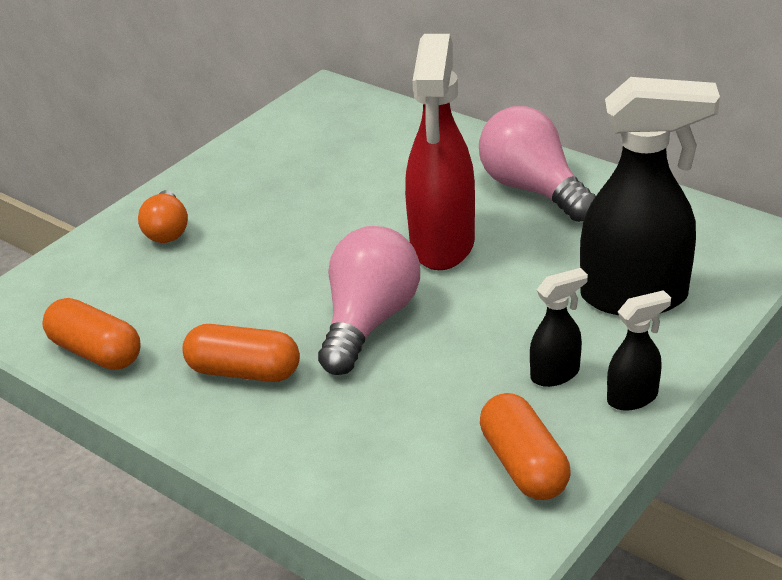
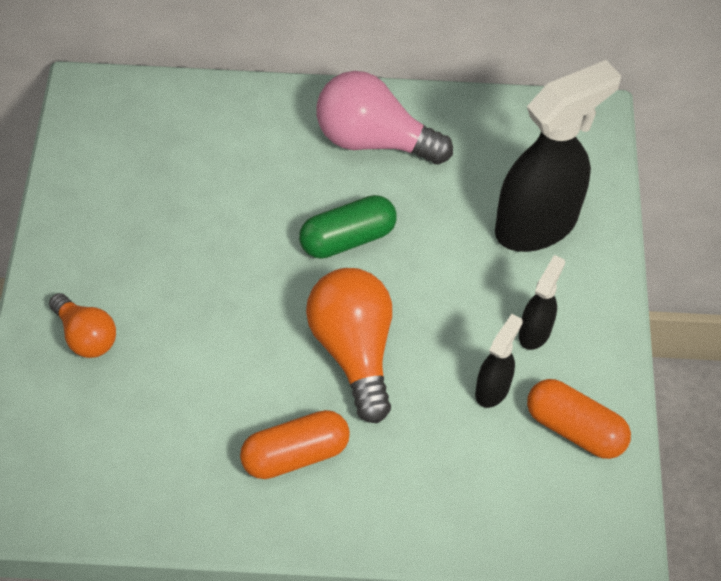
camera: 40 degrees left, 20 degrees up
orange capsule [42,298,140,370] -> none
pink light bulb [318,226,420,375] -> orange light bulb [306,268,392,423]
red spray bottle [405,34,475,270] -> green capsule [299,195,397,259]
black spray bottle [607,290,671,411] -> black spray bottle moved to [475,314,523,408]

